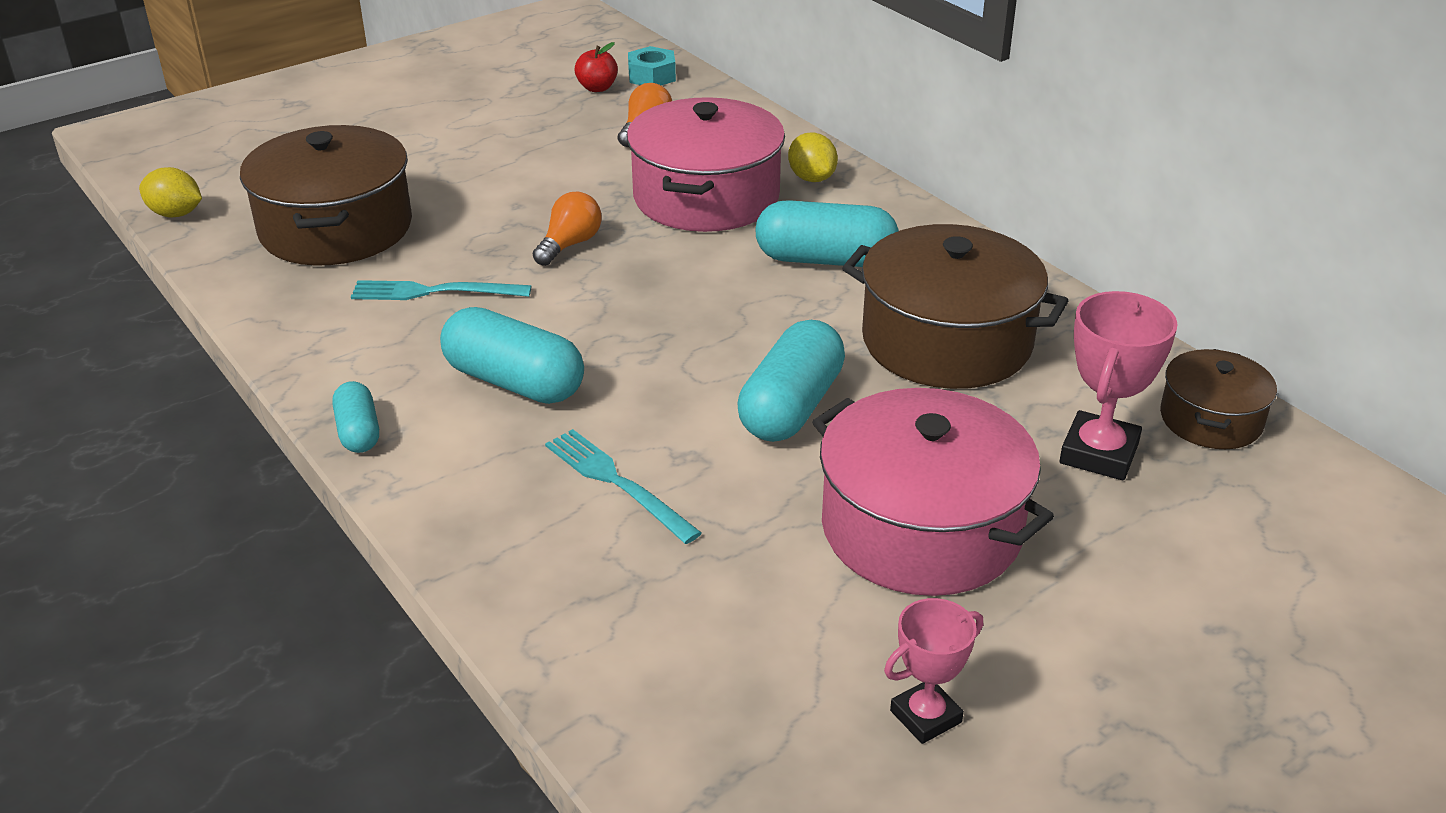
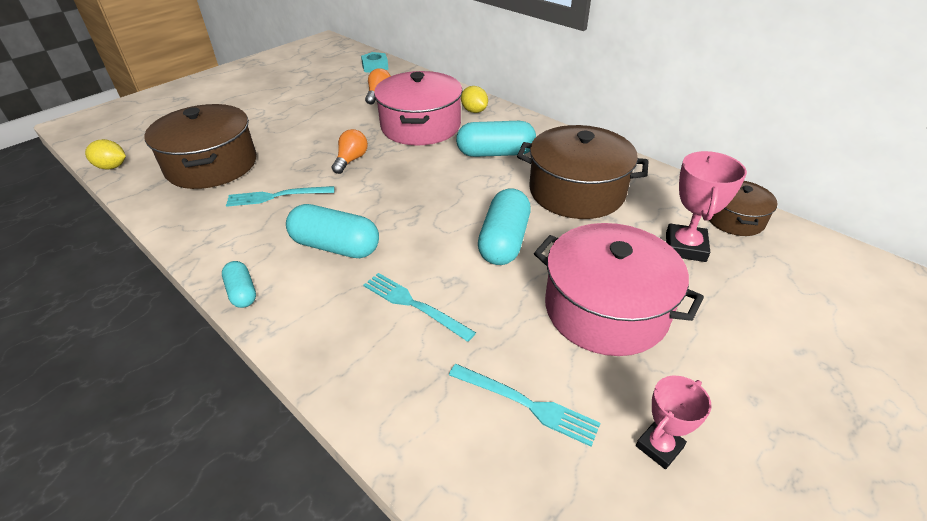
camera: 10 degrees left, 5 degrees up
red apple [575,42,618,92] -> none
none -> turquoise fork [449,364,601,447]

